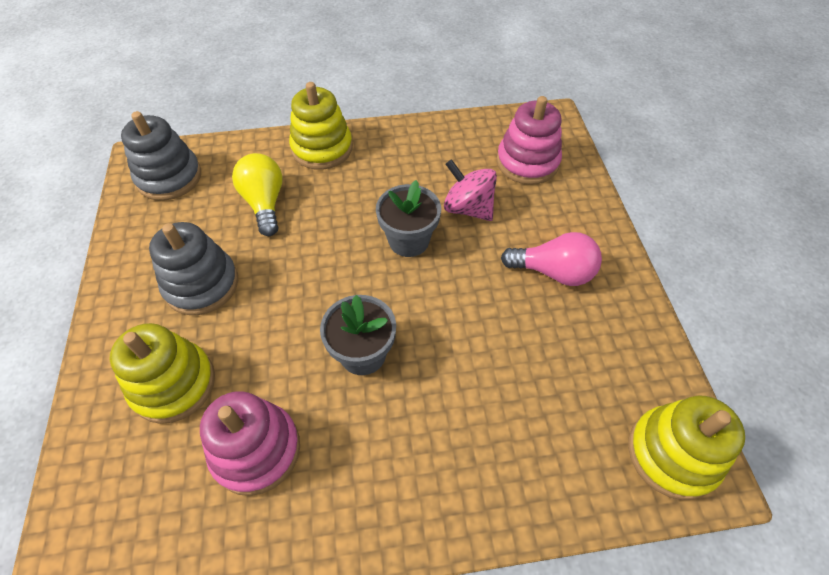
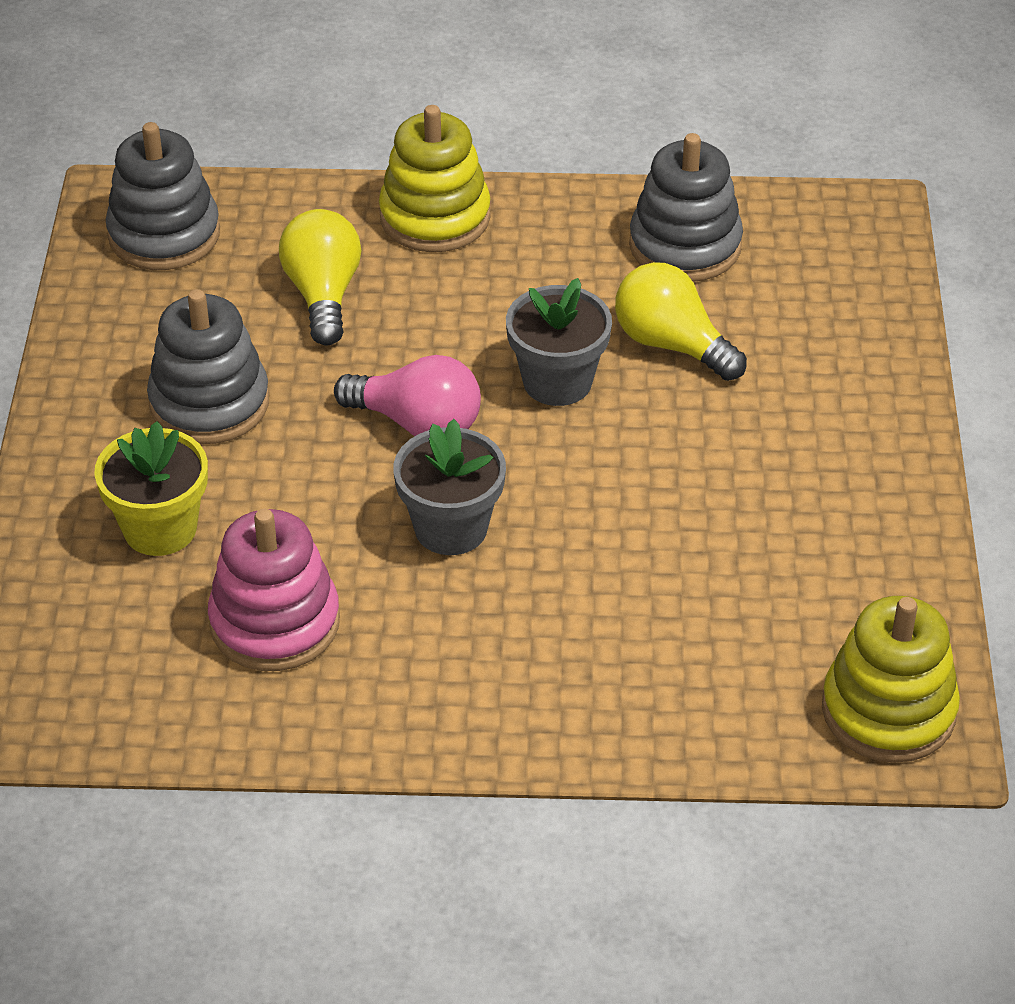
camera: 10 degrees right, 10 degrees down
yellow stacking toy [109,323,215,424] -> yellow flower pot [94,421,208,556]
pink spinning top [444,159,497,221] -> yellow light bulb [615,262,747,381]
pink stacking toy [497,96,562,185] -> none
pink light bulb [501,232,602,286] -> pink light bulb moved to [334,355,481,436]
none -> grey stacking toy [629,133,743,282]

